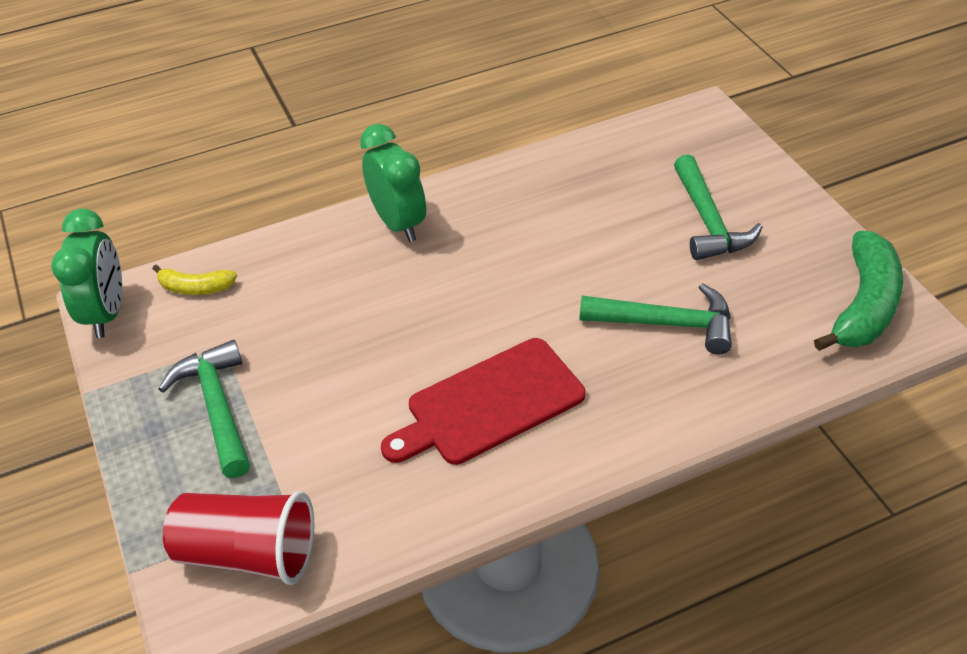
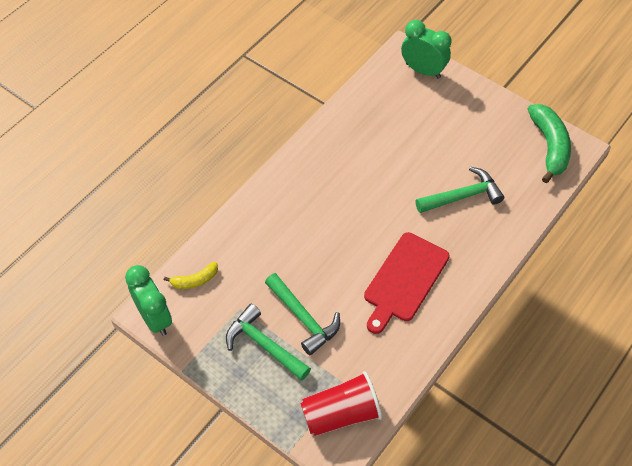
camera: 30 degrees left, 10 degrees up
green clock [360,124,426,242] -> green clock moved to [401,20,451,79]
green hammer [674,154,763,260] -> green hammer moved to [265,273,340,355]

